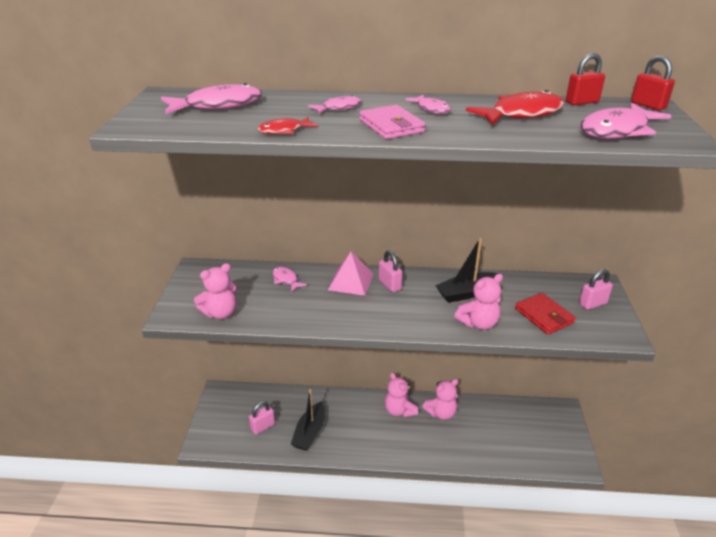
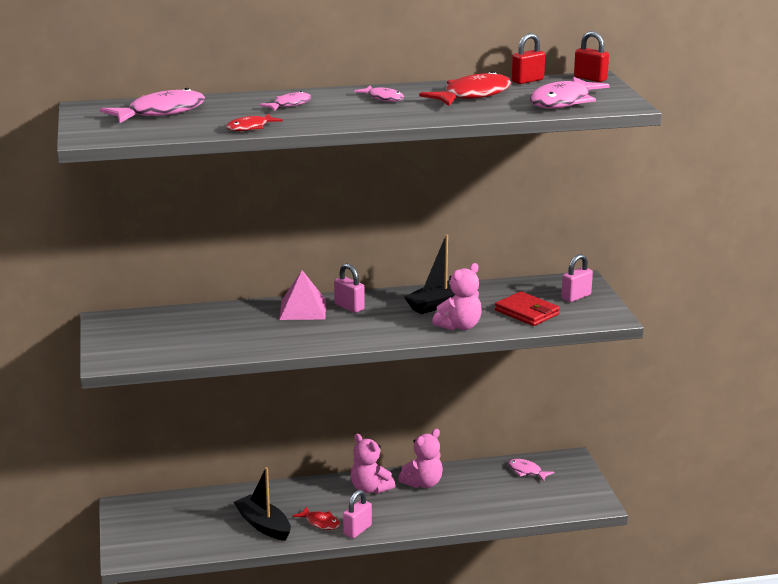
camera: 15 degrees left, 10 degrees down
pink teddy bear [194,263,237,319] -> none
pink padlock [249,401,275,434] -> pink padlock moved to [343,490,372,538]
pink fish [272,266,307,292] -> pink fish moved to [508,459,554,482]
black boat [291,389,325,451] -> black boat turned 135 degrees clockwise [234,467,291,541]
pink wallet [359,105,425,139] -> none
none -> red fish [293,507,340,530]

